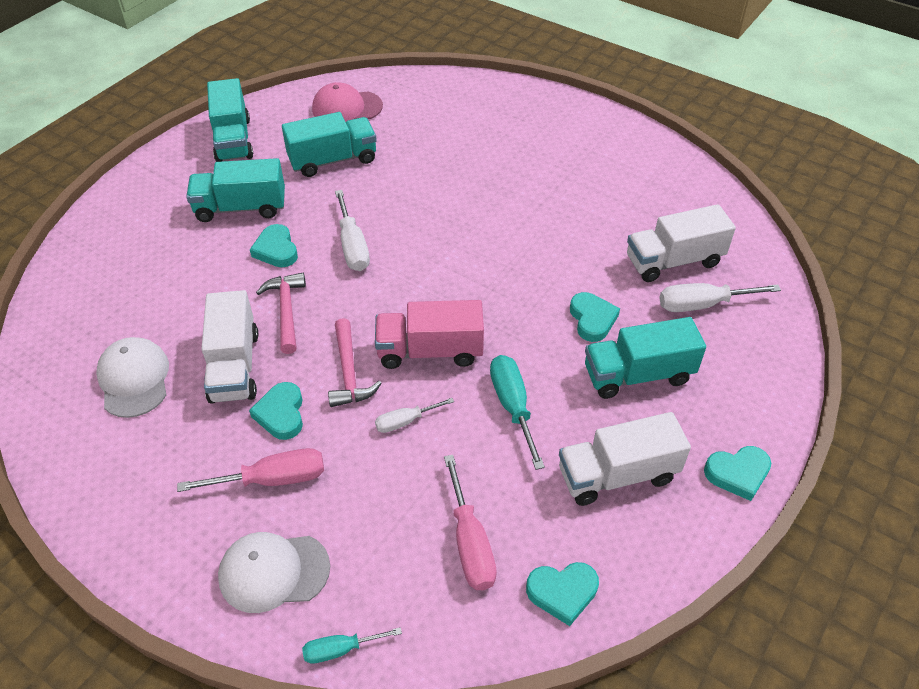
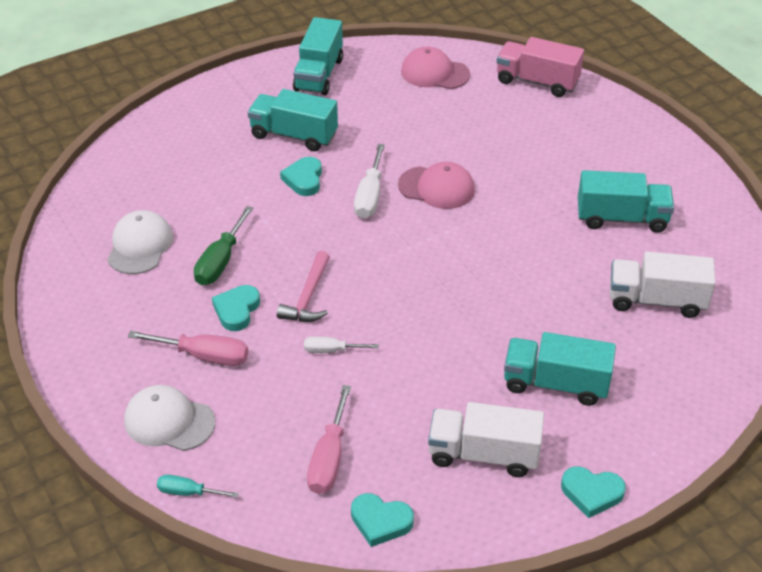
camera: 25 degrees right, 5 degrees down
white truck [201,290,258,404] -> green screwdriver [194,206,253,285]
pink hammer [256,273,306,354] -> none
turquoise truck [282,112,377,177] -> turquoise truck moved to [578,170,674,233]
pink truck [375,300,484,369] -> pink truck moved to [497,37,584,97]
turquoise screwdriver [490,355,545,470] -> none
turquoise heart [570,292,620,342] -> none
white screwdriver [659,283,781,312] -> none
none -> pink cap [398,162,475,209]

